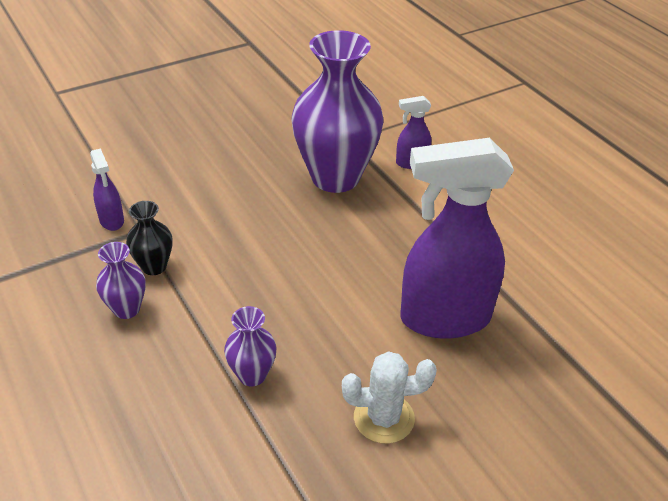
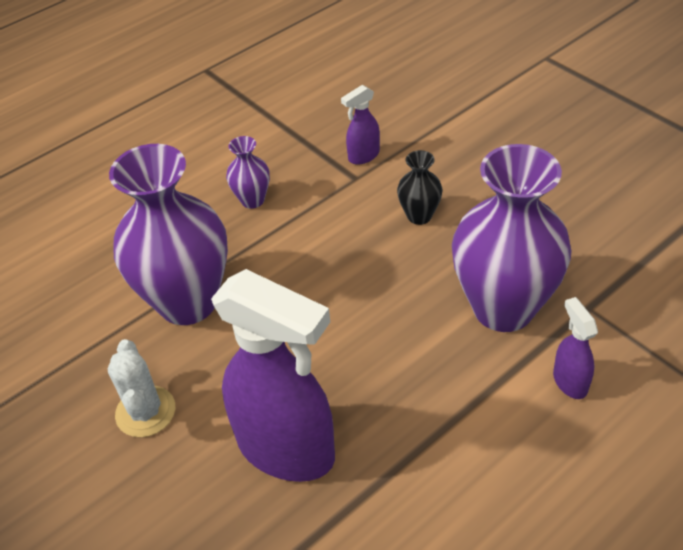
camera: 85 degrees right, 5 degrees up
black vase [126,201,172,275] -> black vase moved to [397,150,442,225]
purple vase [224,306,276,386] -> purple vase [109,144,228,325], size x2.24
purple spray bottle [400,138,514,339] -> purple spray bottle turned 135 degrees clockwise [211,269,335,482]

